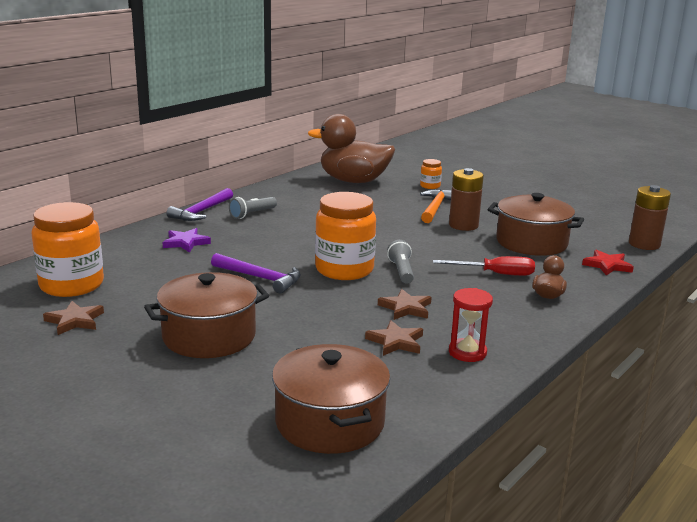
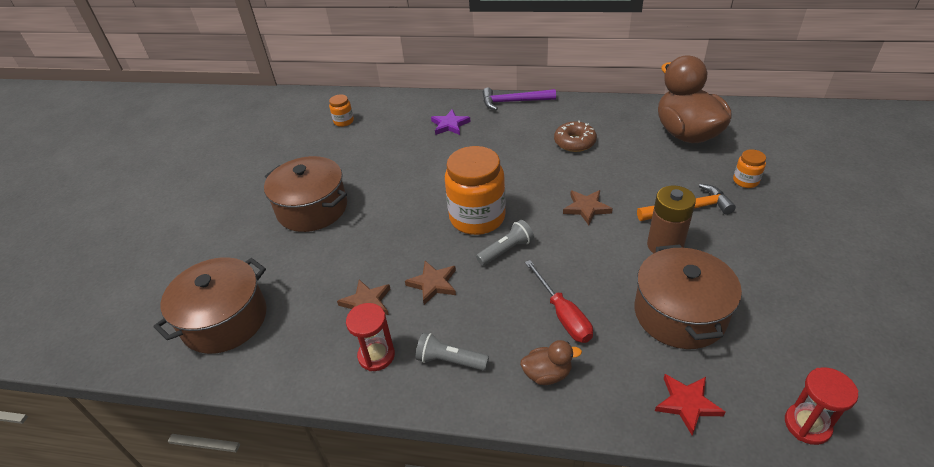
camera: 65 degrees right, 20 degrees up
orange jar [32,202,104,297] -> orange jar [329,94,354,127], size x0.45
brown star [43,301,104,335] -> brown star moved to [563,190,613,225]
purple hammer [211,253,301,294] -> none
grey flashlight [229,197,277,219] -> grey flashlight moved to [416,332,489,371]
brown battery [629,185,671,250] -> red hourglass [785,367,859,445]
none -> brown donut [554,120,597,152]

